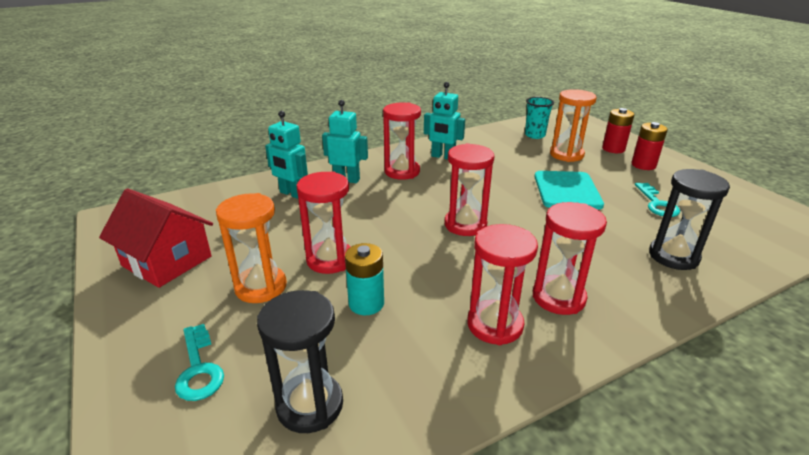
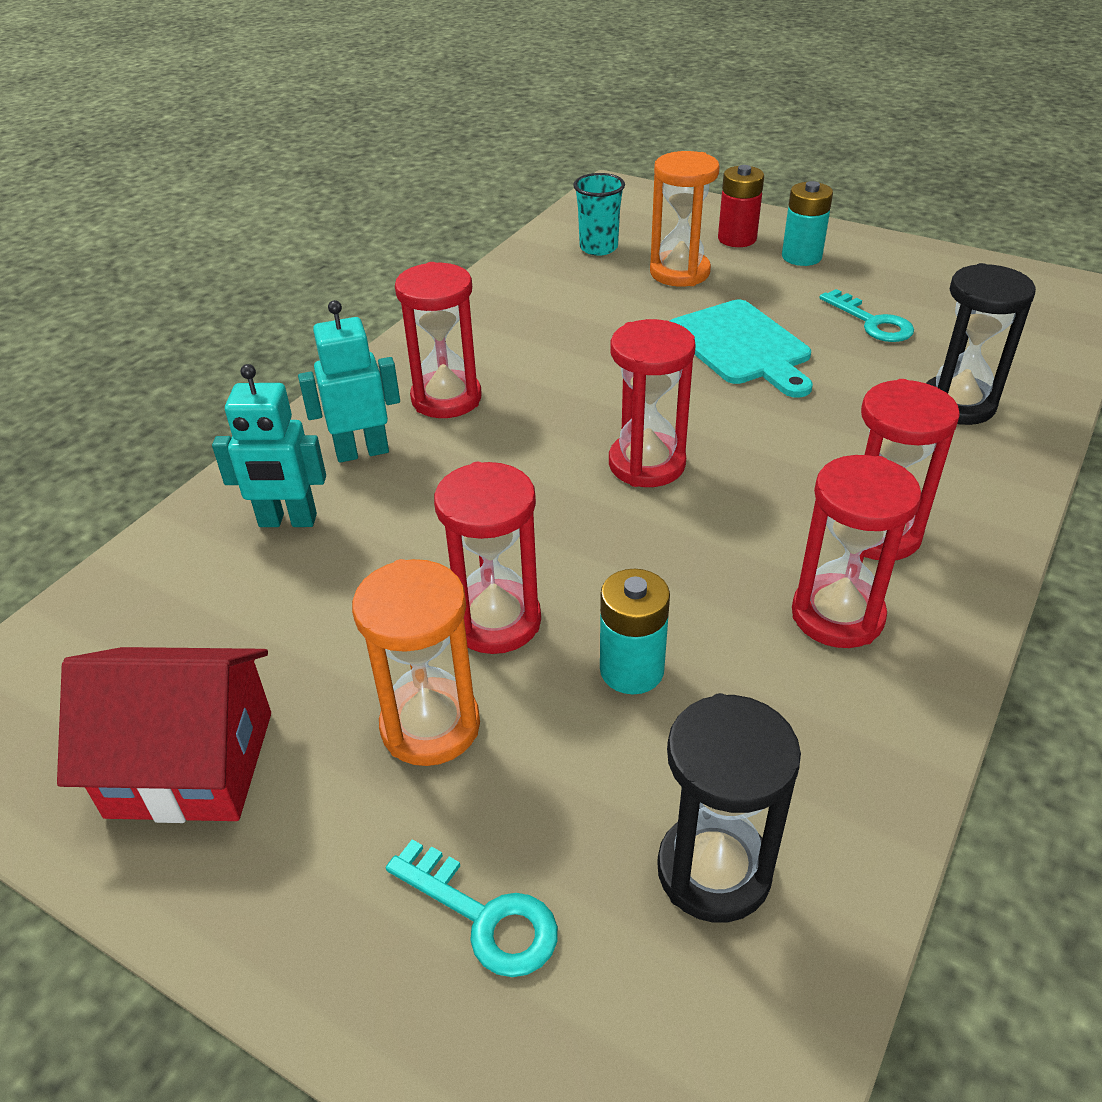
camera: 30 degrees left, 10 degrees up
turquoise robot [424,82,465,159] -> none
red battery [632,122,668,170] -> turquoise battery [782,181,833,266]

